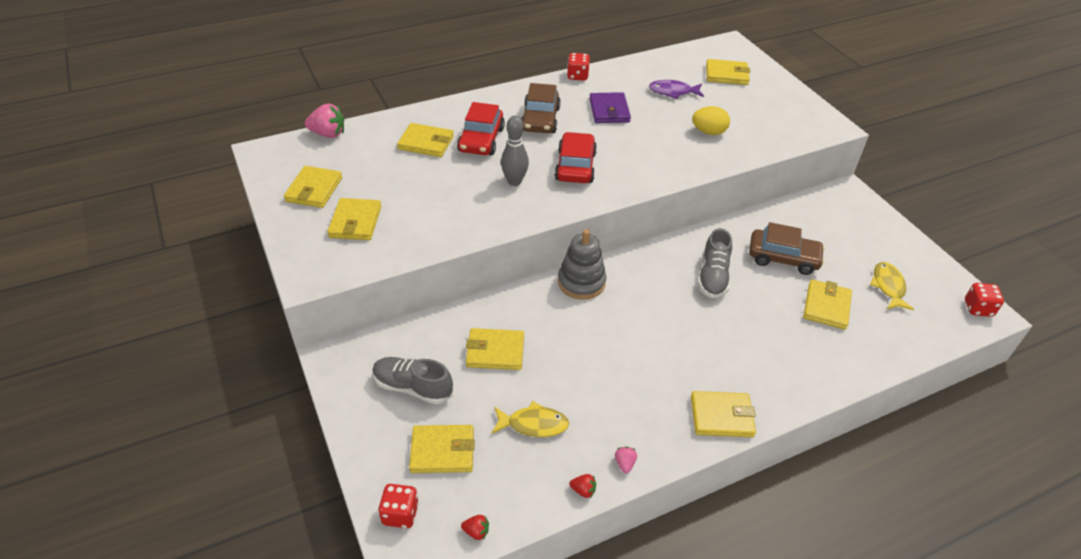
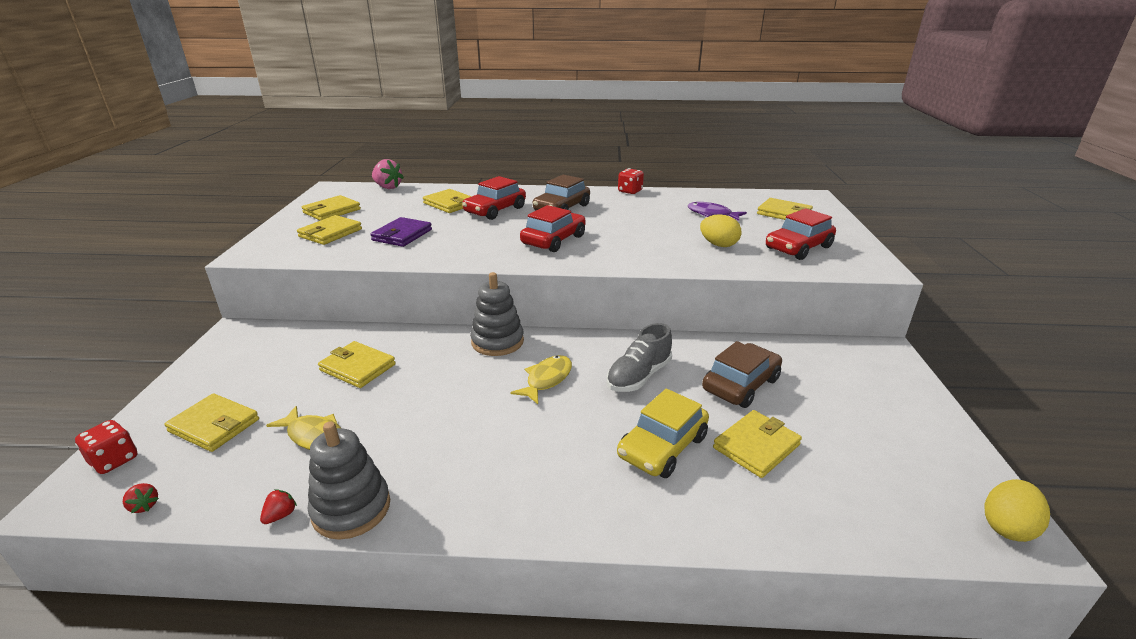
camera: 30 degrees right, 15 degrees down
grey shoe [372,357,453,404] -> none
grey bowling pin [501,115,529,186] -> none
red strawberry [569,474,596,498] -> red strawberry turned 105 degrees counterclockwise [260,489,297,524]
purple wallet [589,92,631,123] -> purple wallet moved to [370,217,432,247]
pink strawberry [615,447,637,473] -> grey stacking toy [308,421,390,540]
yellow wallet [691,391,756,437] -> none
brown car [749,222,825,275] -> brown car turned 90 degrees counterclockwise [702,341,782,408]
yellow fish [870,262,914,310] -> yellow fish moved to [510,355,572,404]
red dice [965,283,1004,317] -> yellow egg [985,479,1050,542]
none -> yellow car [617,389,709,478]
none -> red car [766,208,836,260]

